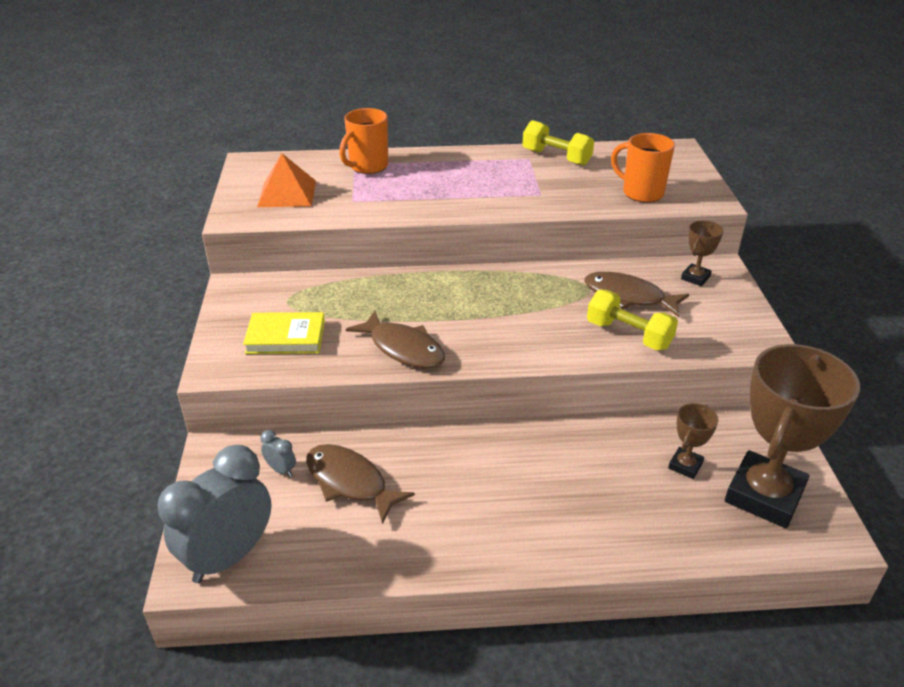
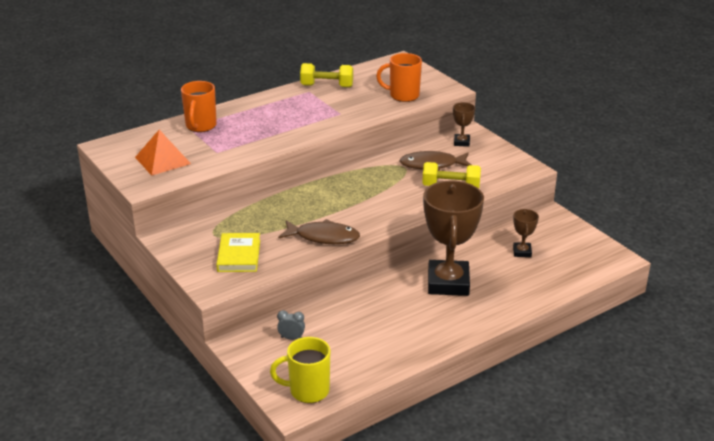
camera: 30 degrees left, 5 degrees down
grey clock [158,445,271,583] -> yellow mug [270,337,330,403]
yellow book [243,312,325,354] -> yellow book turned 60 degrees counterclockwise [216,233,260,272]
brown fish [306,444,415,524] -> none
brown trophy [725,344,860,528] -> brown trophy moved to [423,181,484,296]

